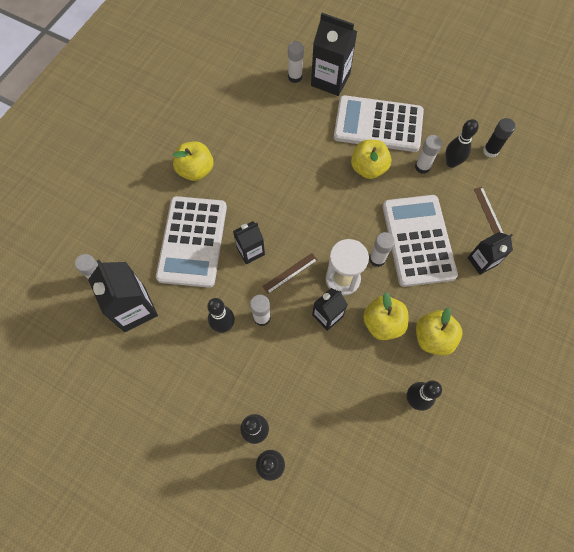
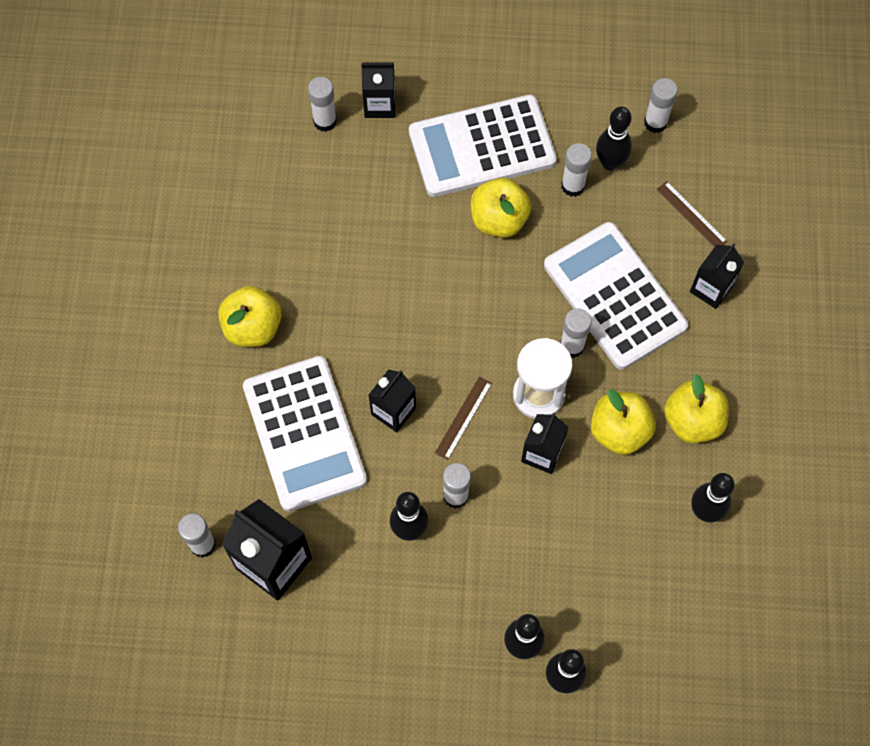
camera: 25 degrees left, 0 degrees up
black carton [311,13,357,96] -> black carton [361,62,395,118], size x0.61
black glue stick [483,118,516,158] -> white glue stick [644,78,678,133]

